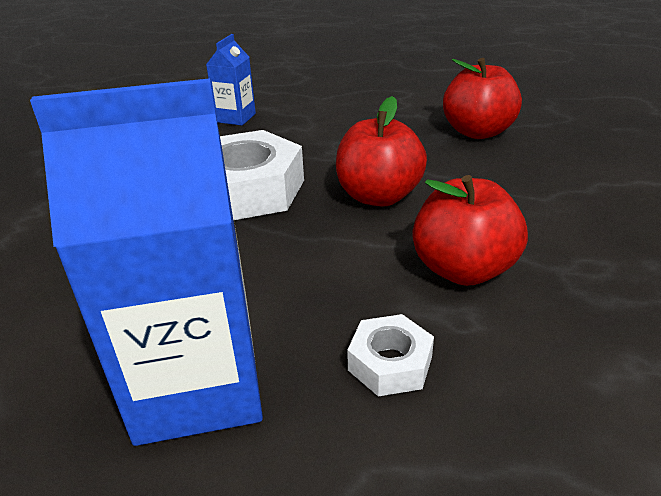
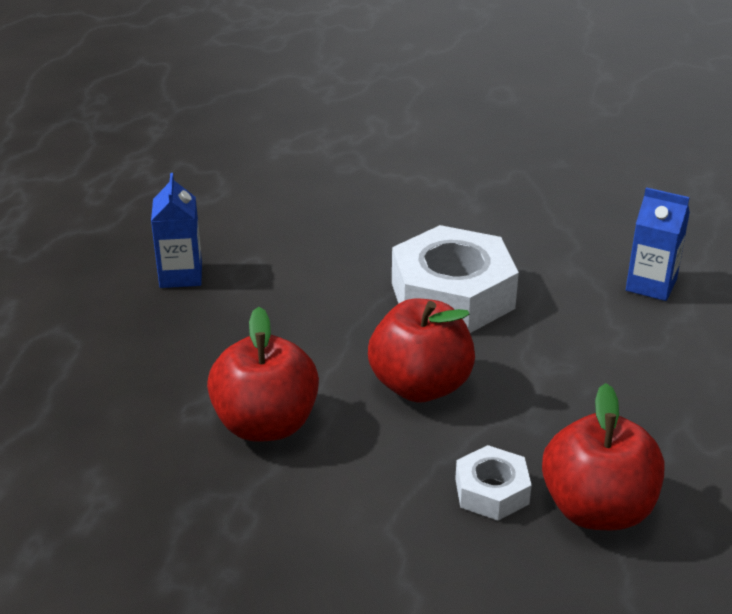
camera: 95 degrees right, 0 degrees up
blue carton [30,78,263,446] -> blue carton [151,173,202,288], size x0.49
white nut [347,314,434,397] -> white nut moved to [455,445,532,521]

